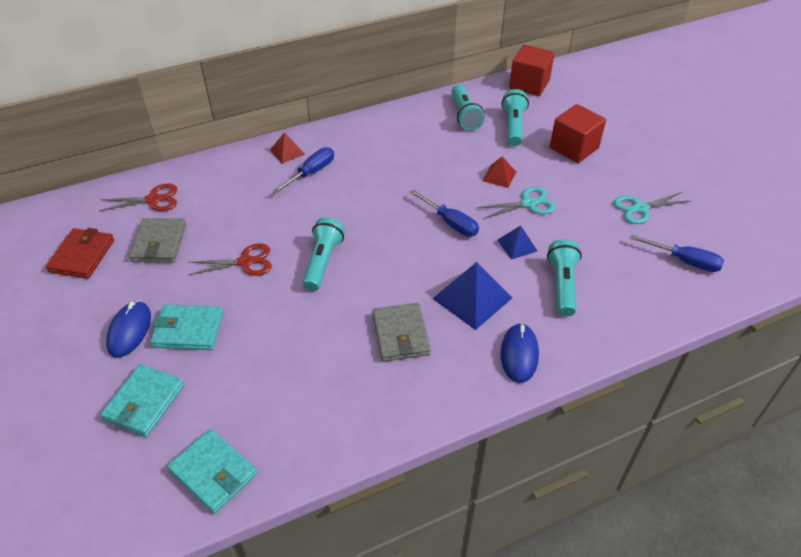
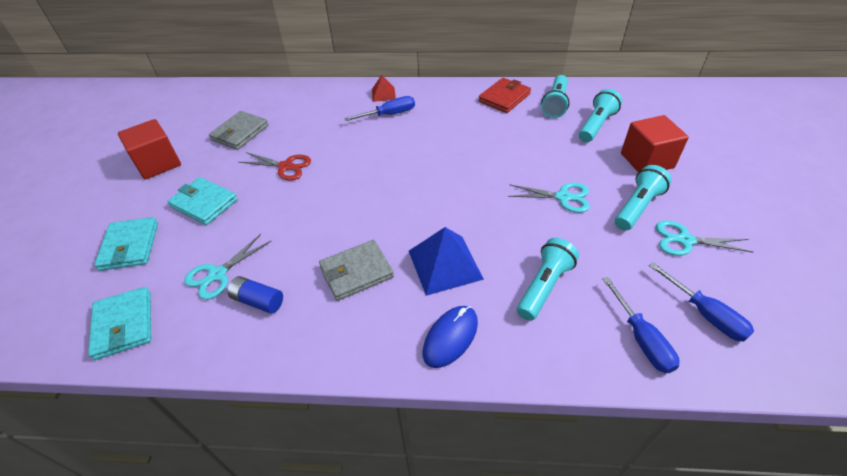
camera: 30 degrees right, 0 degrees up
red wallet [45,228,114,279] -> red wallet moved to [478,78,531,113]
red scissors [99,183,177,211] -> none
turquoise wallet [100,364,184,437] -> turquoise wallet turned 60 degrees counterclockwise [94,217,158,271]
blue mouse [106,300,151,358] -> none
turquoise flashlight [302,217,345,291] -> turquoise flashlight moved to [615,165,672,231]
grey wallet [373,303,431,362] -> grey wallet turned 45 degrees clockwise [319,240,394,301]
blue screwdriver [410,190,479,237] -> blue screwdriver moved to [603,277,679,373]
red pyramid [482,157,516,188] -> none
blue pyramid [498,226,537,260] -> none
red cube [509,45,555,96] -> red cube moved to [118,119,181,180]
none -> turquoise scissors [184,234,271,300]
none -> blue battery [228,276,283,314]

